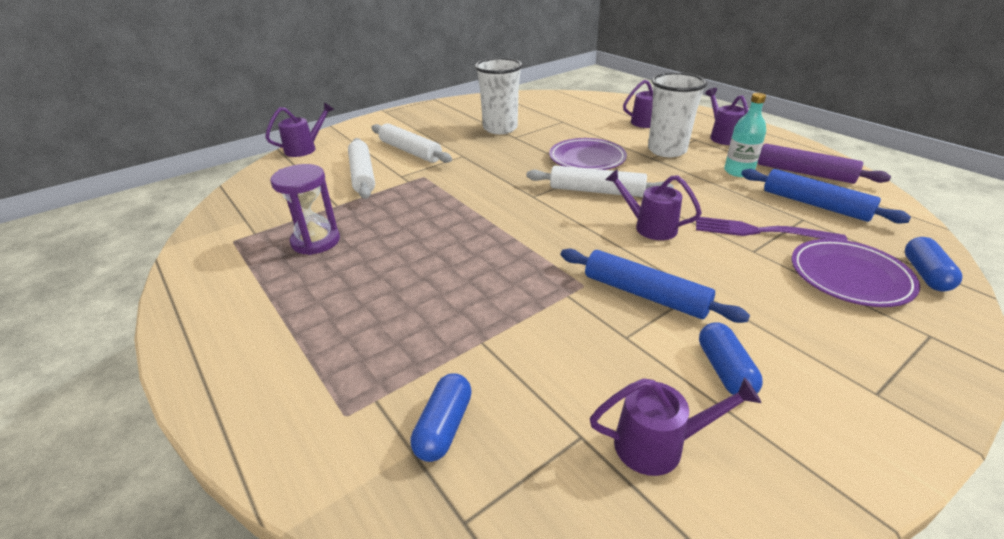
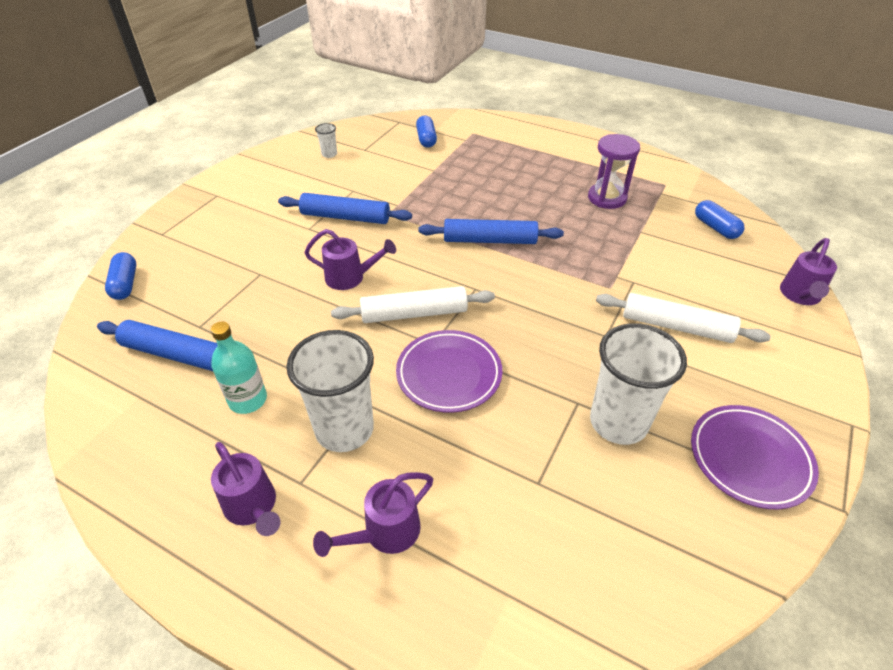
camera: 155 degrees right, 10 degrees up
white rolling pin [348,138,375,199] -> none
purple watering can [590,378,761,476] -> white cup [315,123,337,158]
purple fork [696,217,848,241] -> none
blue capsule [699,322,763,395] -> blue capsule moved to [695,200,744,239]
purple rolling pin [758,144,891,184] -> none
purple plate [791,239,920,307] -> purple plate moved to [691,405,819,509]
none -> blue rolling pin [418,219,564,244]

